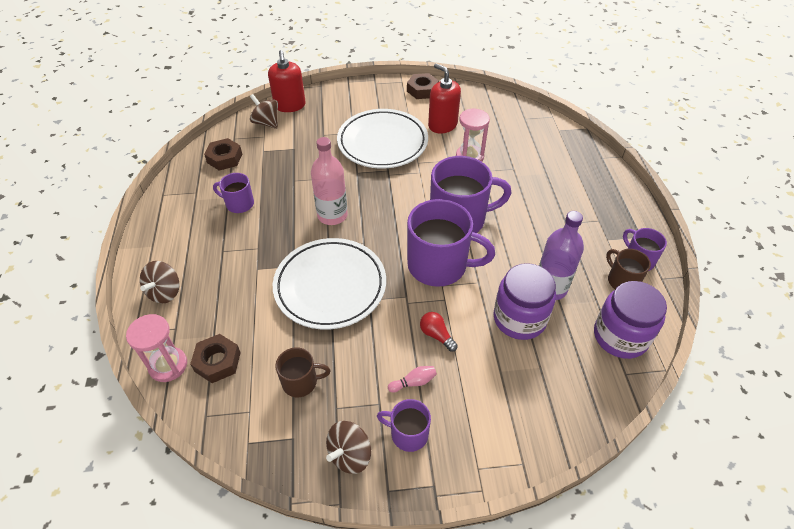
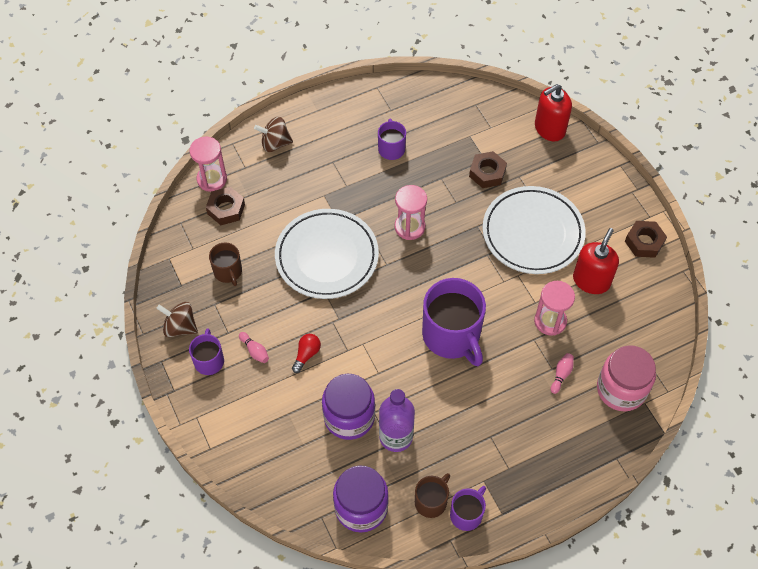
camera: 70 degrees right, 10 degrees up
brown nut [204,138,242,171] -> brown nut moved to [469,151,507,188]
brown spinning top [250,94,278,129] -> none
pink bottle [311,137,348,225] -> pink hourglass [394,185,427,240]
purple mug [407,199,495,287] -> none
none -> pink bowling pin [551,353,574,394]
none -> pink jar [597,345,656,412]

